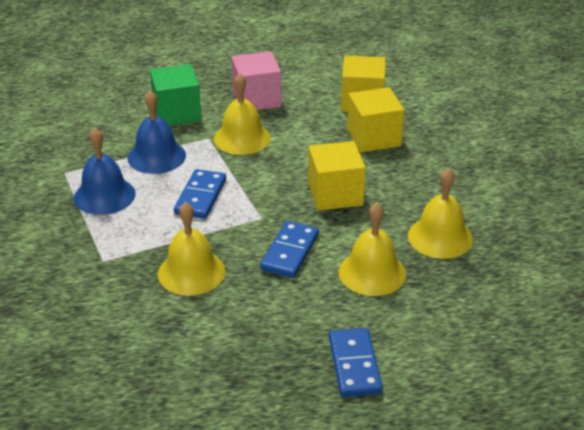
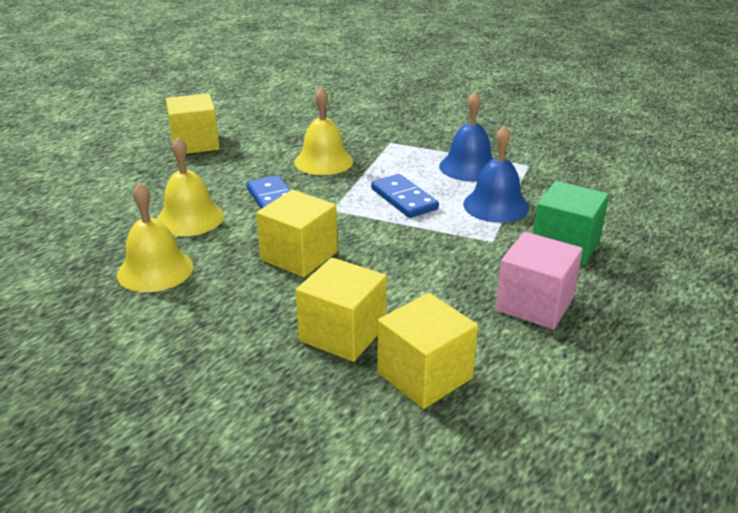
camera: 135 degrees right, 5 degrees down
yellow bell [214,73,270,155] -> none
blue domino [329,328,383,397] -> none
none -> yellow cube [166,93,220,154]

